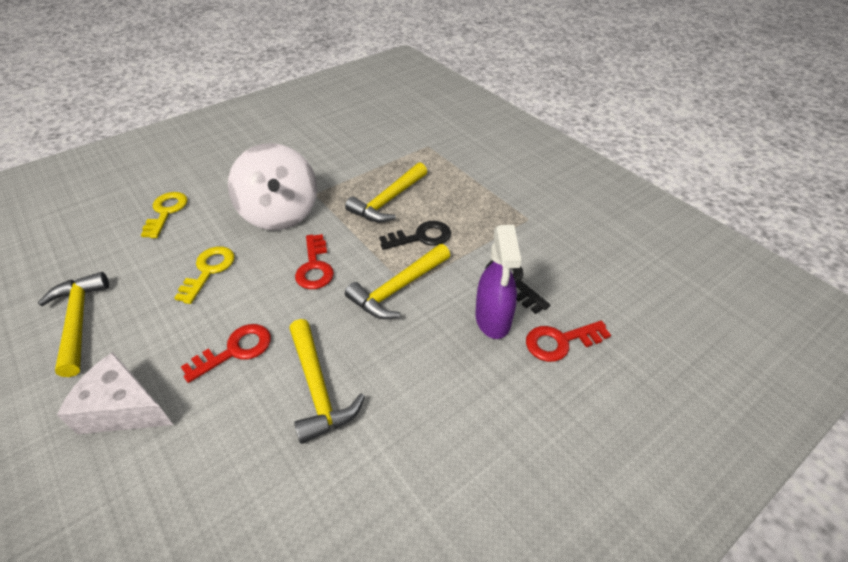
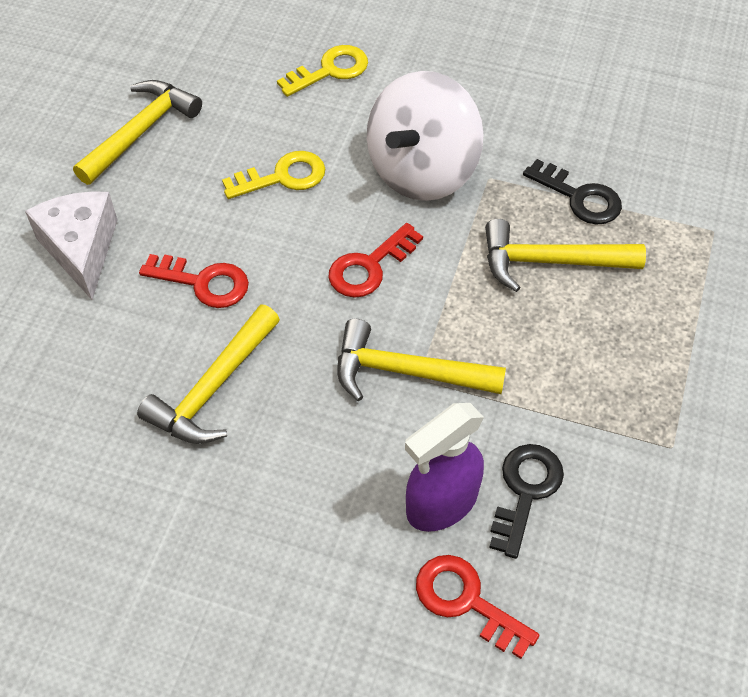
camera: 55 degrees right, 10 degrees up
black key [379,221,451,250] -> black key moved to [523,159,622,225]

